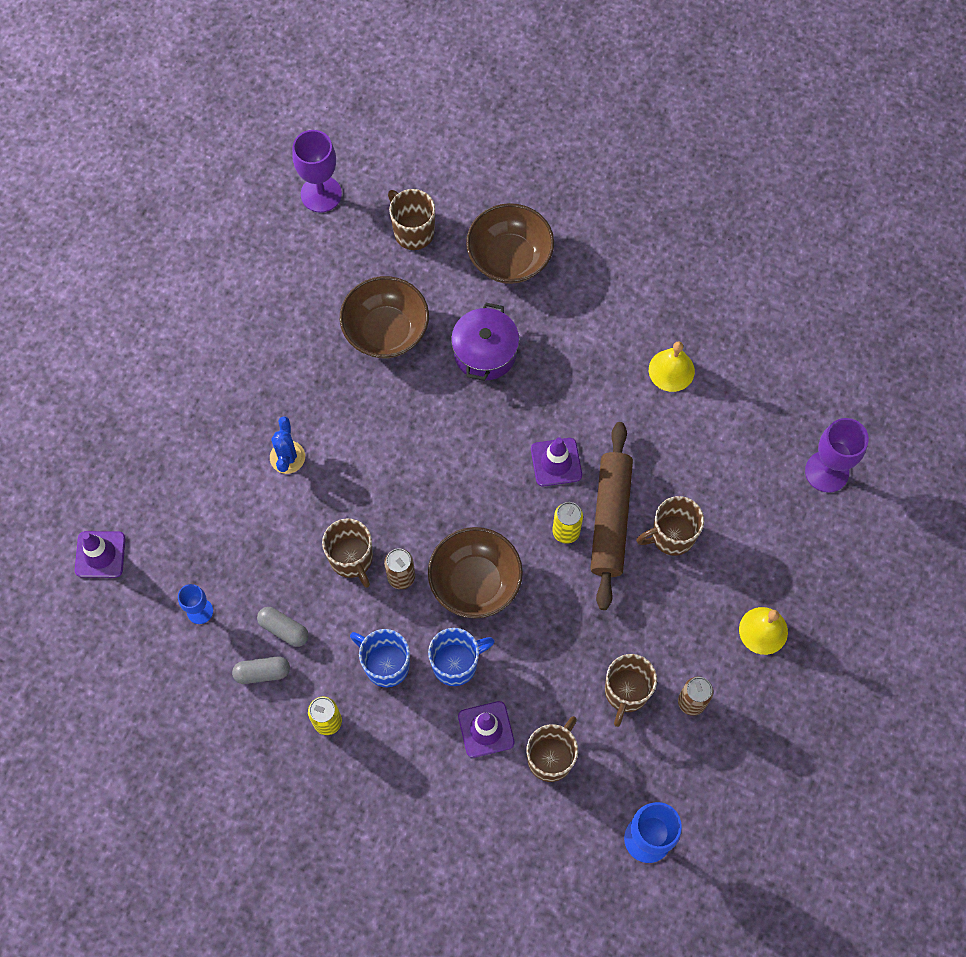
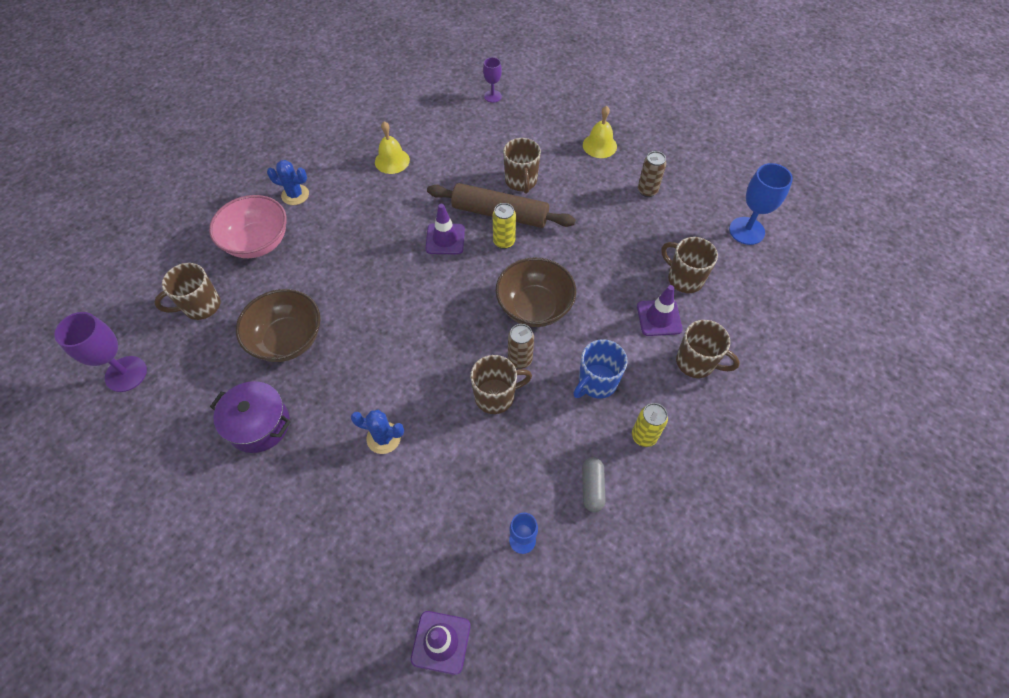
camera: 80 degrees left, 10 degrees down
grey capsule [257,607,309,647] -> none
blue mug [428,628,495,686] -> none
purple pot [451,303,519,381] -> purple pot moved to [210,381,291,453]
brown bowl [466,203,554,284] -> pink bowl [209,195,287,258]
brown mug [605,654,657,727] -> brown mug moved to [676,320,740,378]
purple goblet [805,418,869,493] -> purple goblet [483,57,502,103], size x0.58
none -> blue cactus [267,160,309,205]

